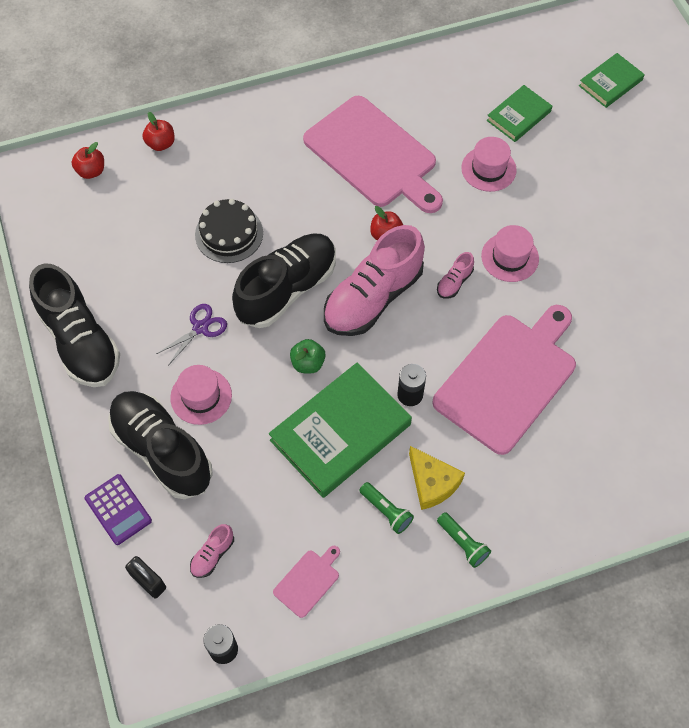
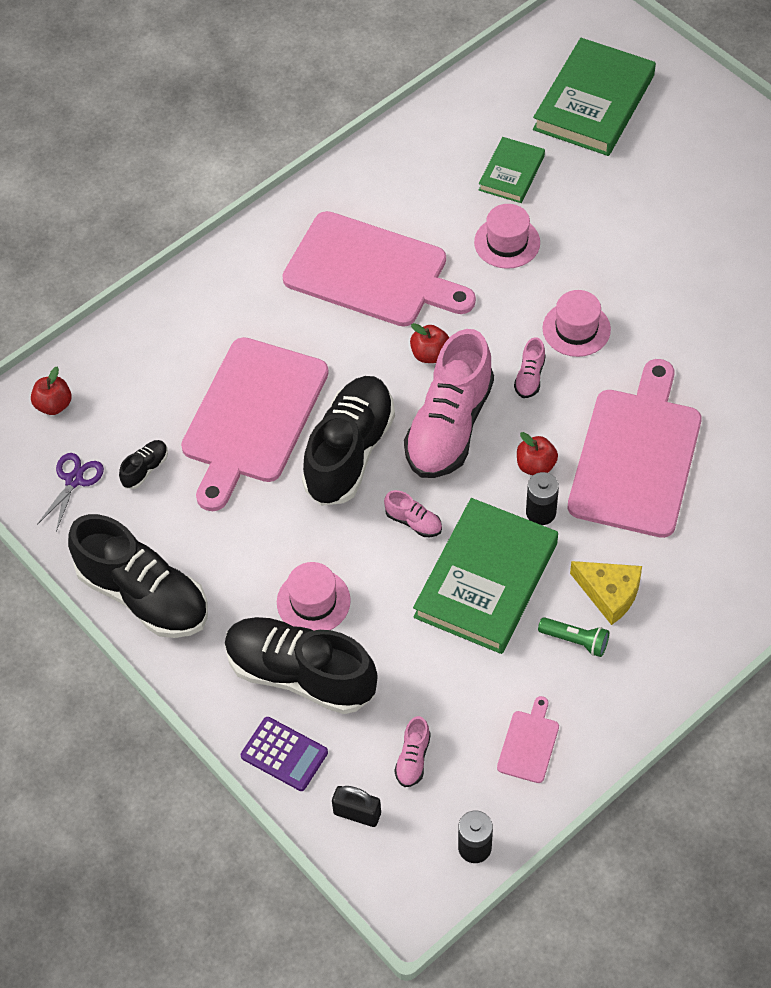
camera: 20 degrees left, 5 degrees down
red apple [143,112,175,151] -> red apple moved to [517,432,558,475]
purple scissors [156,304,227,364] -> purple scissors moved to [37,453,104,532]
black cake [195,199,263,263] -> pink cutting board [181,337,329,511]
green apple [290,339,325,374] -> pink shoe [384,490,442,537]
green flashlight [437,512,491,568] -> none
green book [579,53,645,108] -> green book [533,38,656,156], size x1.83
none -> black shoe [119,440,168,489]

